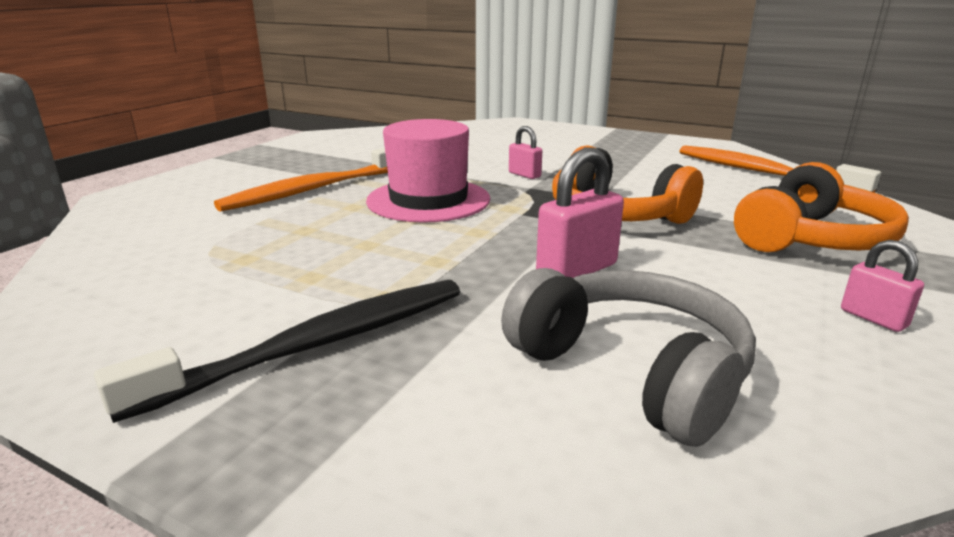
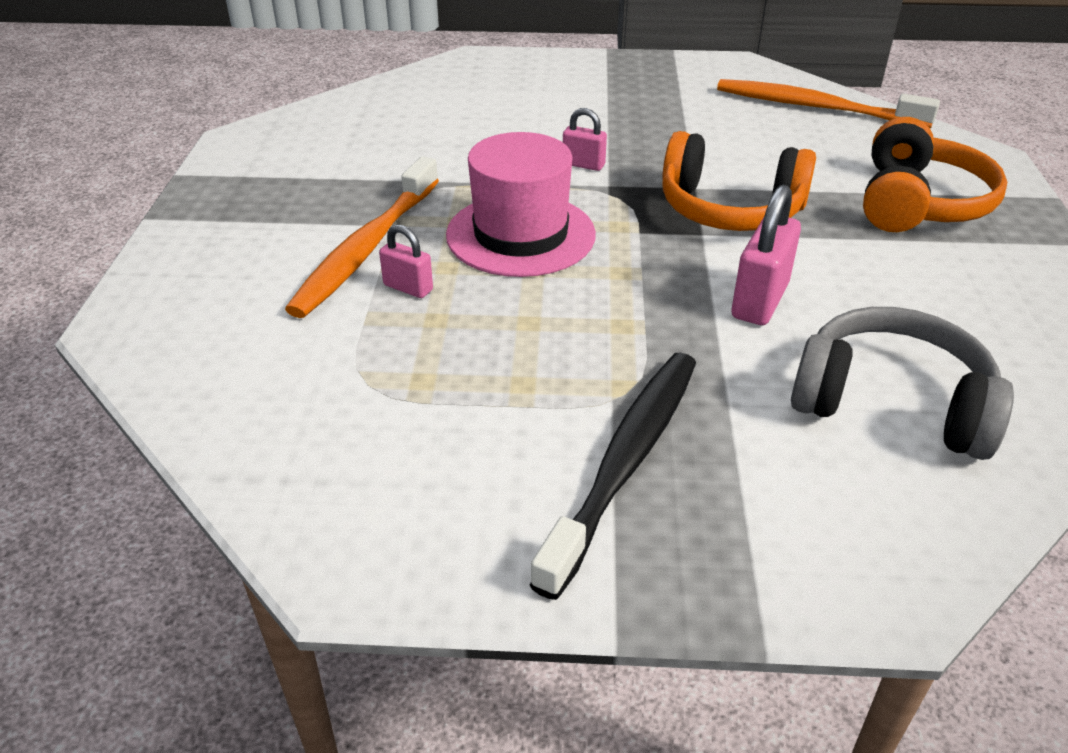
camera: 25 degrees left, 15 degrees up
pink padlock [841,240,924,332] -> pink padlock moved to [379,224,433,298]

